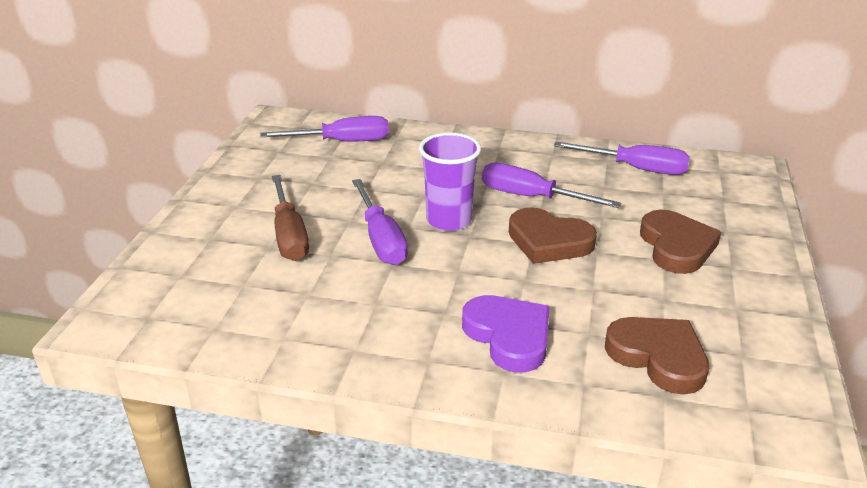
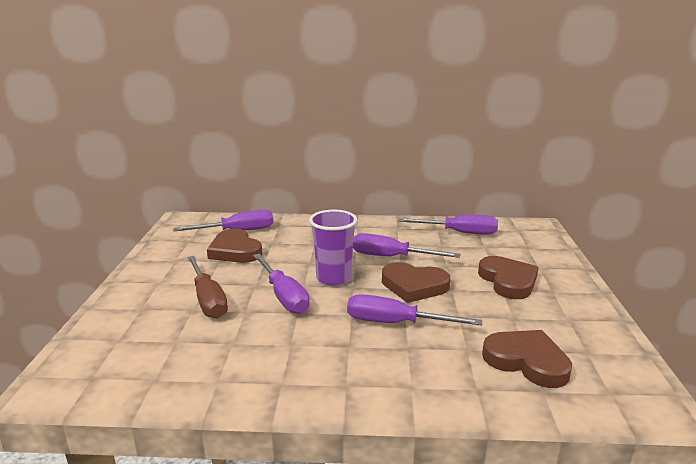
camera: 10 degrees left, 10 degrees down
purple heart [462,295,550,373] -> none
none -> brown heart [207,229,262,263]
none -> purple screwdriver [347,294,482,326]

